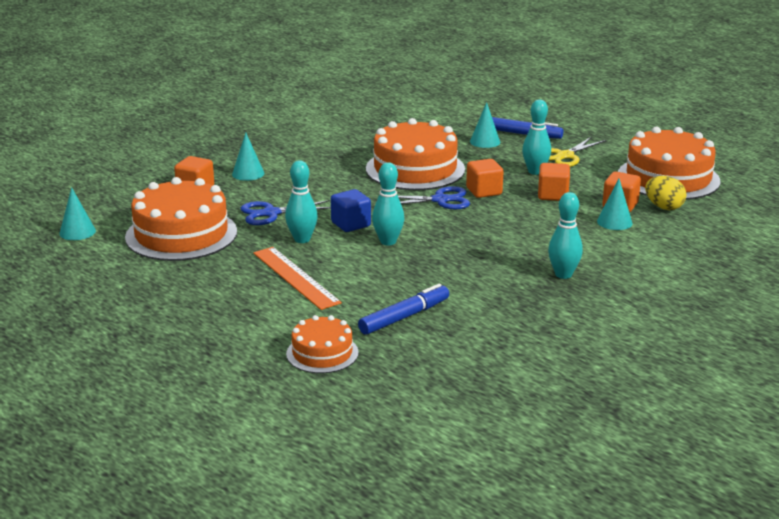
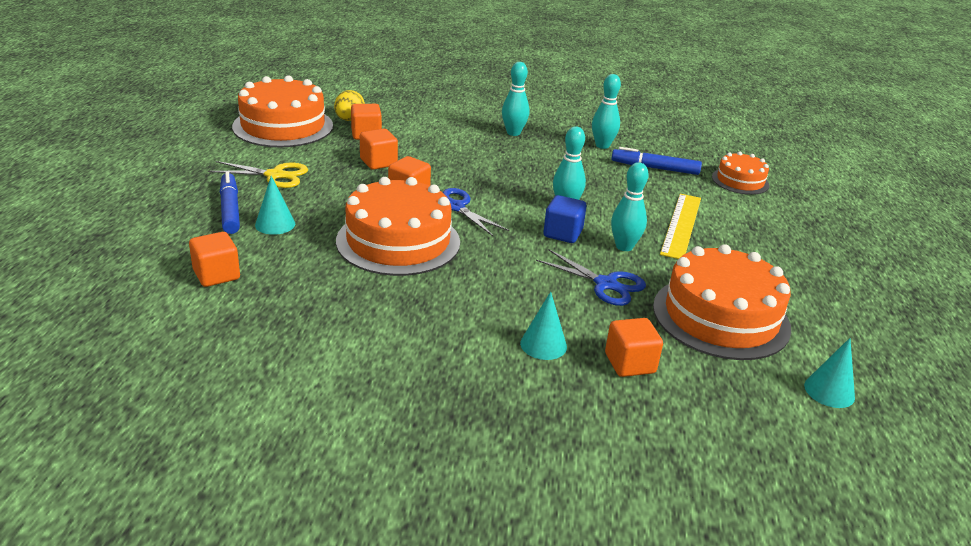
camera: 130 degrees left, 5 degrees up
orange ruler [253,247,342,310] -> yellow ruler [660,194,701,259]
turquoise bowling pin [522,100,551,175] -> turquoise bowling pin moved to [592,74,621,149]
turquoise cone [597,179,632,230] -> none
none -> orange cube [189,232,240,287]

